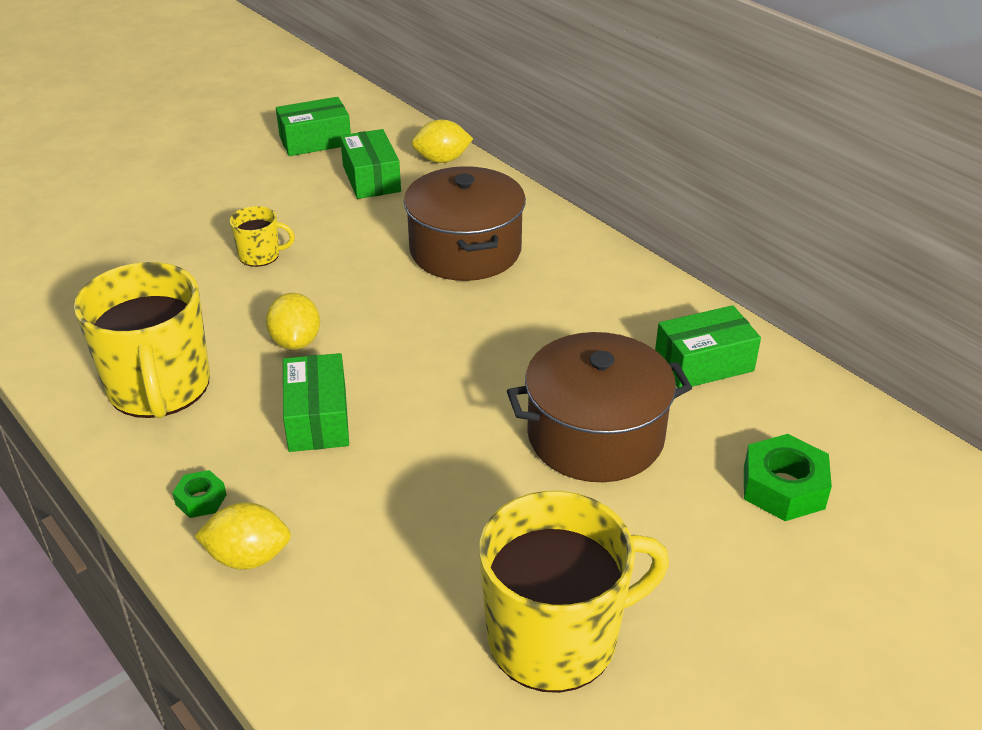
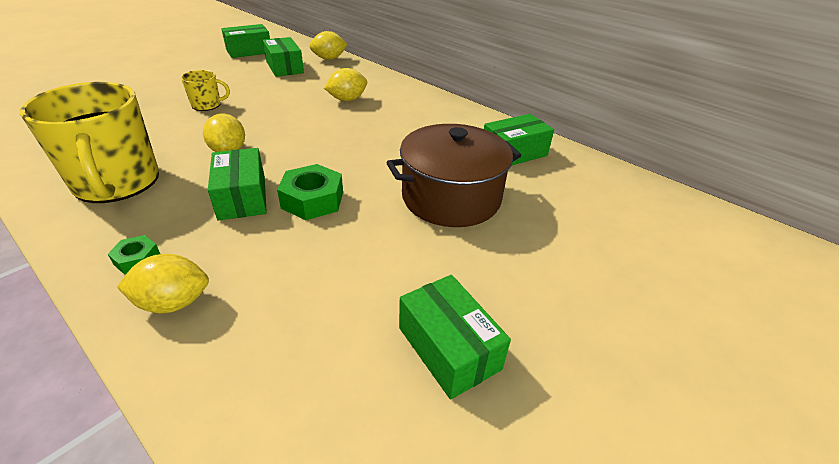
camera: 10 degrees left, 0 degrees up
brown pot [404,166,526,281] -> yellow lemon [324,68,367,101]
yellow mug [479,491,669,693] -> green box [399,275,511,399]
green nut [744,434,832,521] -> green nut moved to [277,164,343,220]

